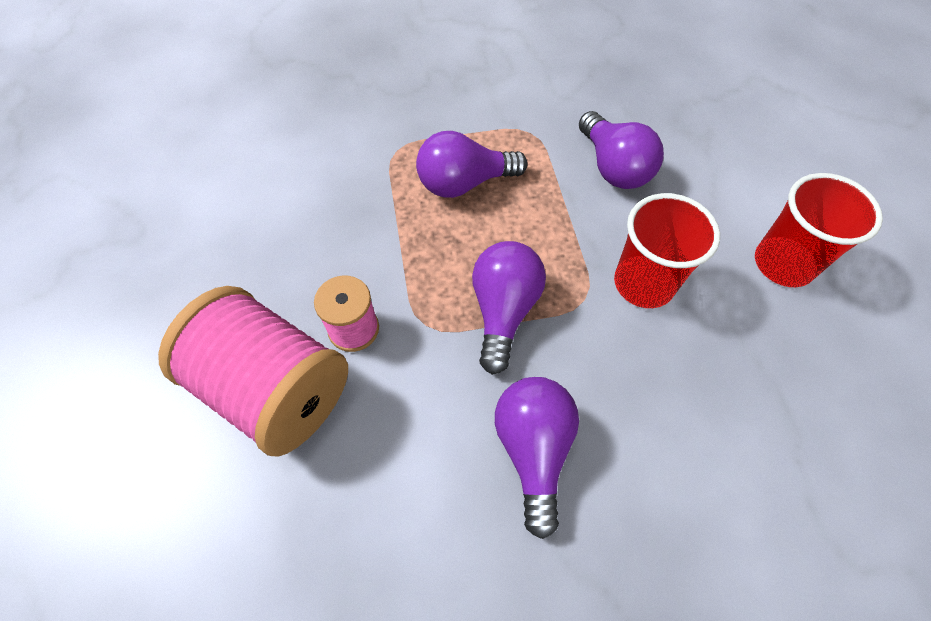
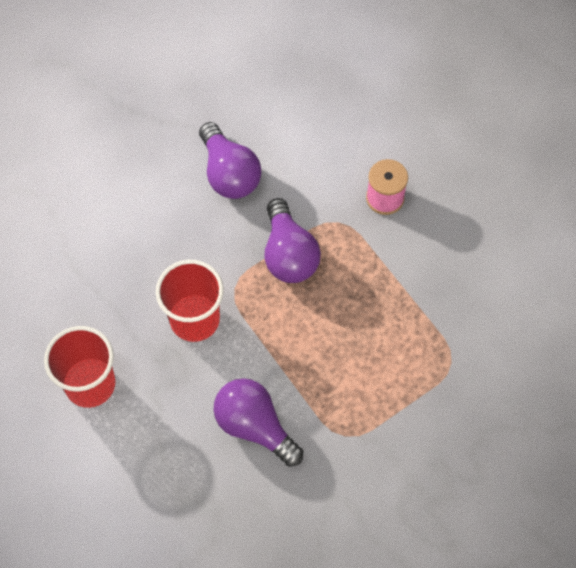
camera: 155 degrees right, 5 degrees up
pink spool [158,286,348,457] -> none
purple light bulb [416,131,528,198] -> none

